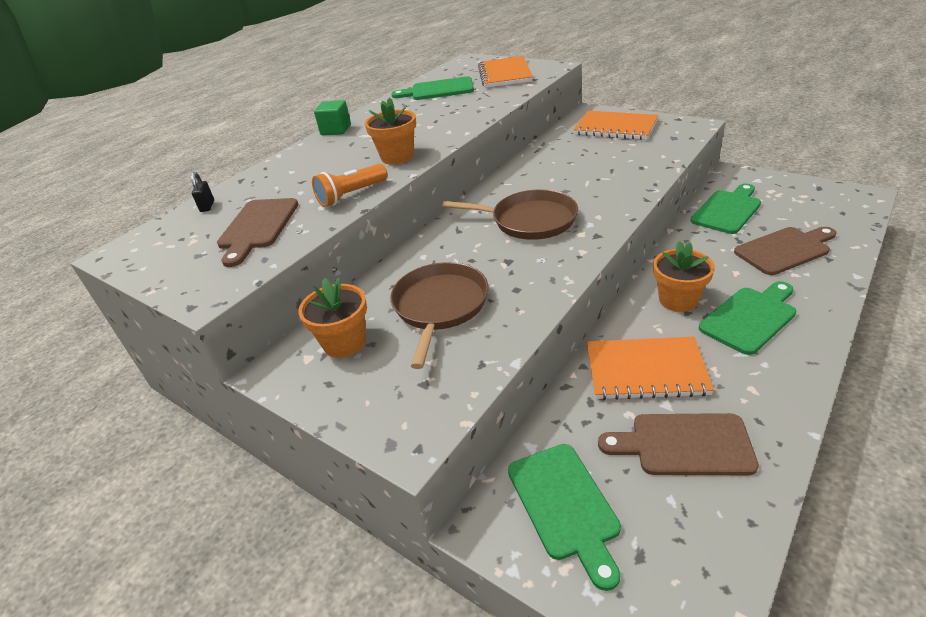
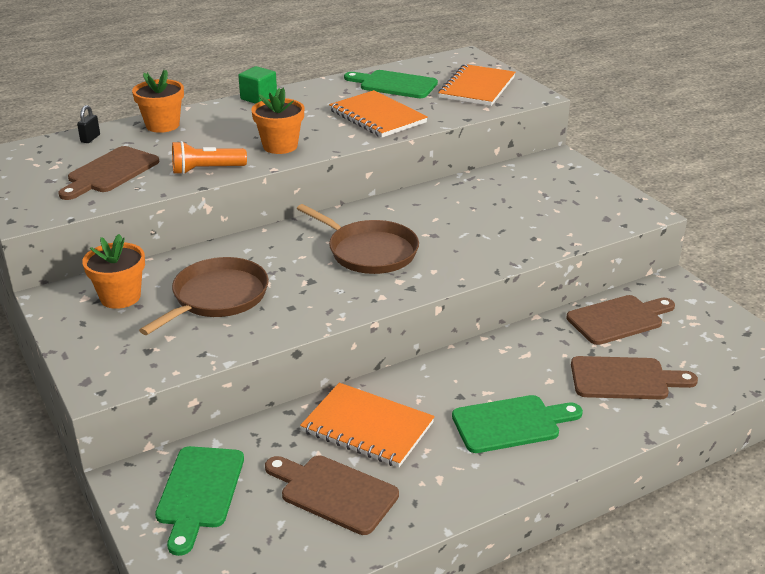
camera: 20 degrees right, 5 degrees down
orange notebook [574,111,659,140] -> orange notebook moved to [329,90,428,138]
orange flower pot [653,241,715,312] -> orange flower pot moved to [132,70,184,133]
green cutting board [690,184,761,234] -> brown cutting board [566,295,675,345]

